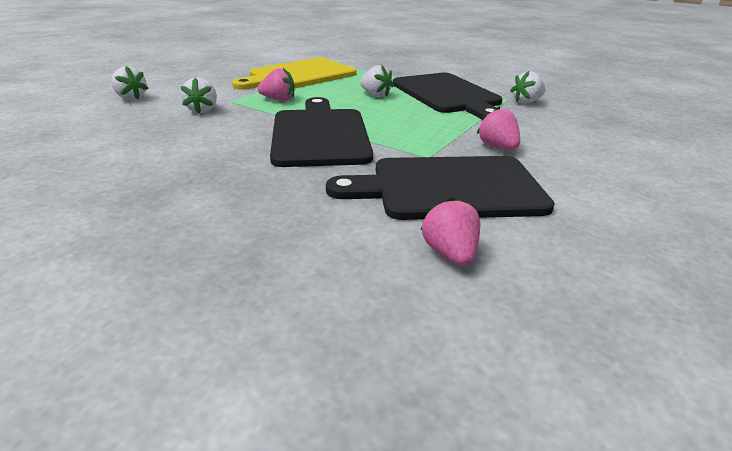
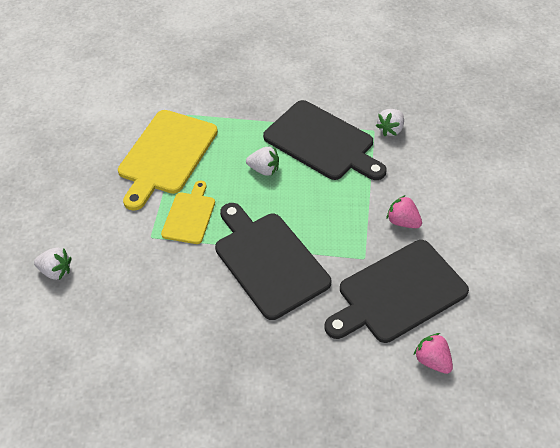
camera: 25 degrees left, 20 degrees up
white strawberry [180,78,217,114] -> none
pink strawberry [258,68,294,101] -> yellow cutting board [161,181,215,244]

